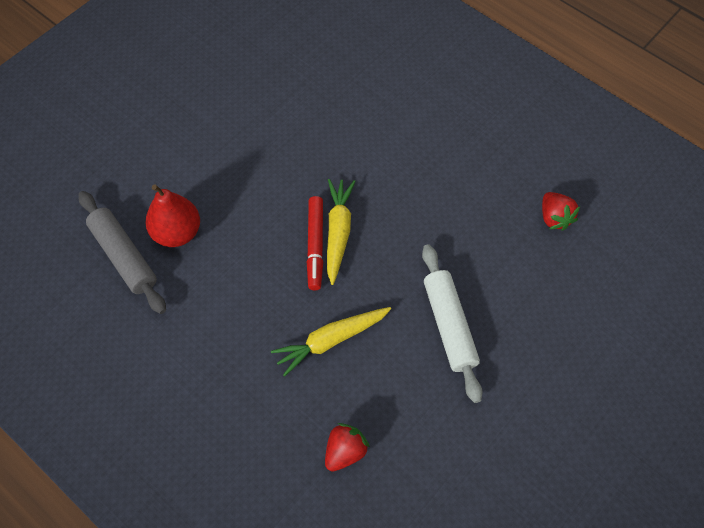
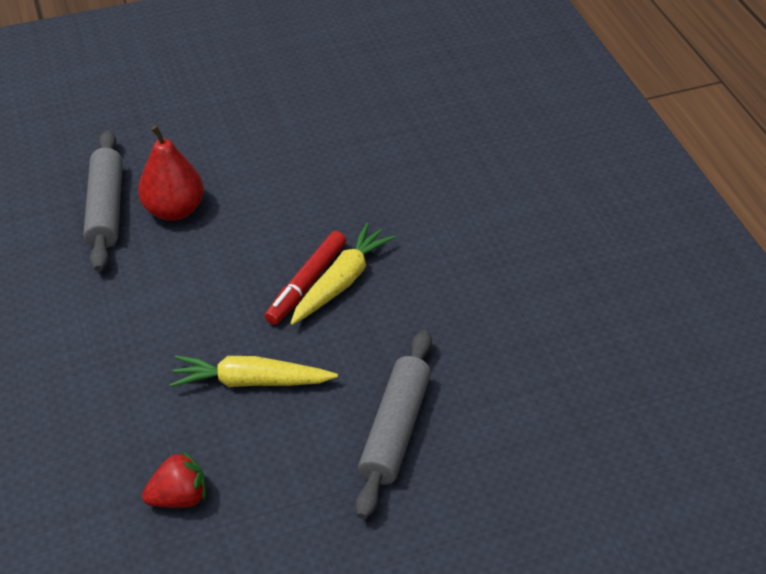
camera: 30 degrees right, 15 degrees down
white rolling pin [422,244,483,403] -> grey rolling pin [355,329,432,519]
red strawberry [542,192,580,231] -> none

